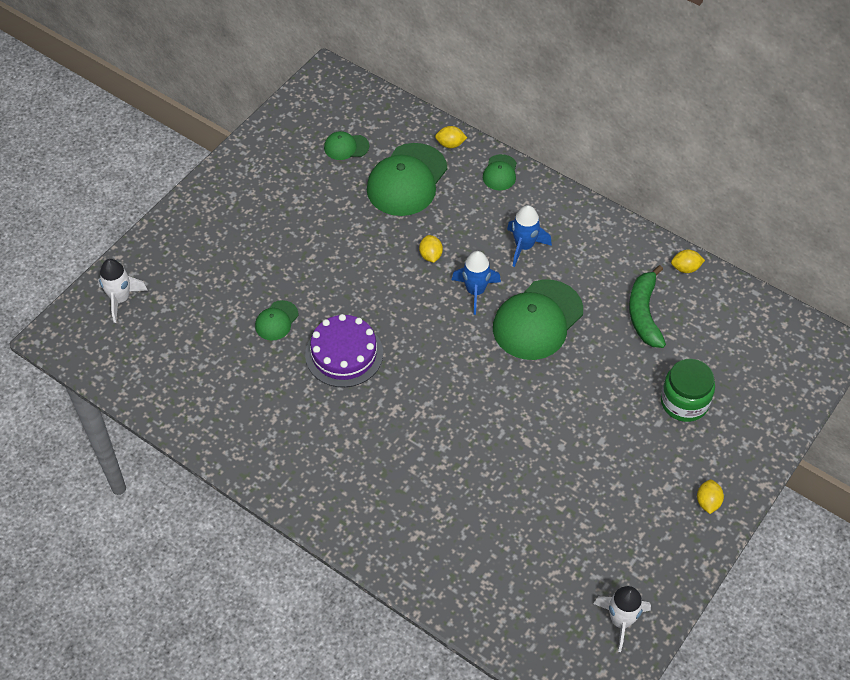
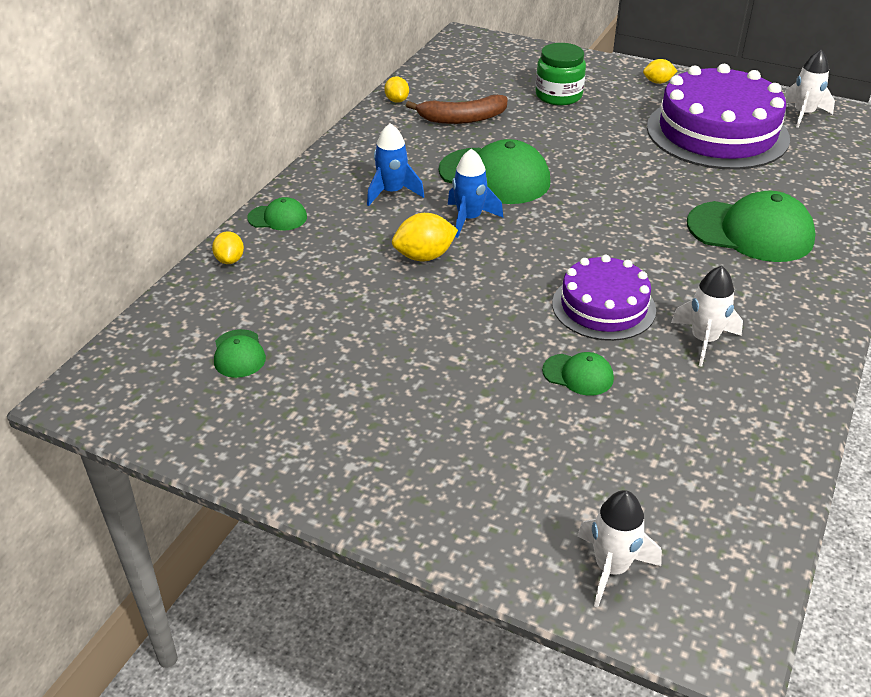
camera: 100 degrees left, 15 degrees down
green cap [367,143,447,216] -> green cap moved to [687,191,816,262]
yellow lemon [419,235,443,263] -> yellow lemon [392,213,458,261], size x1.56
green banana [629,265,666,348] -> brown banana [406,95,508,124]
none -> purple cake [647,64,790,170]
none -> white rocket [671,266,743,367]

